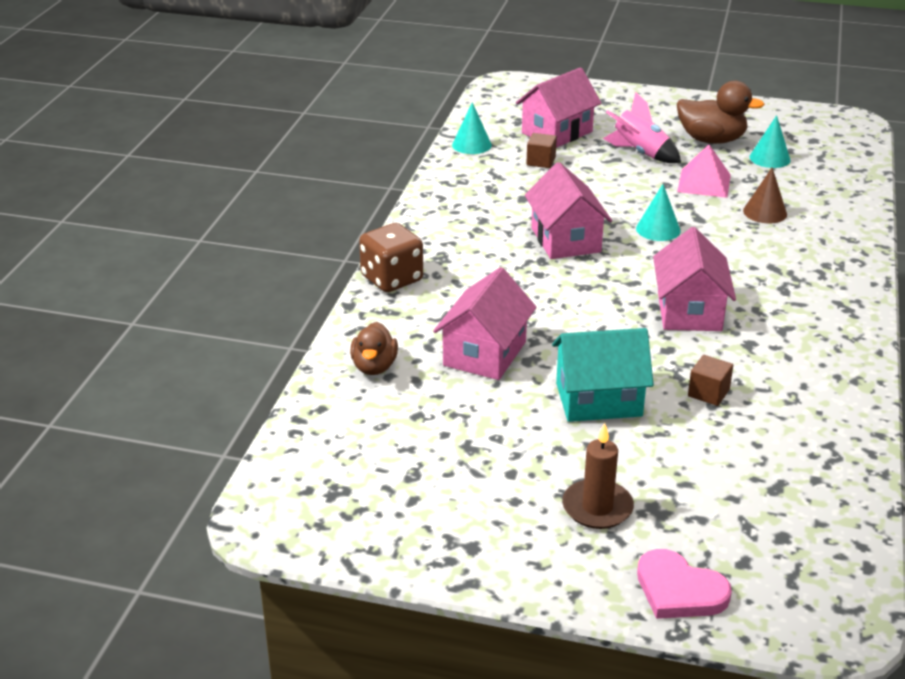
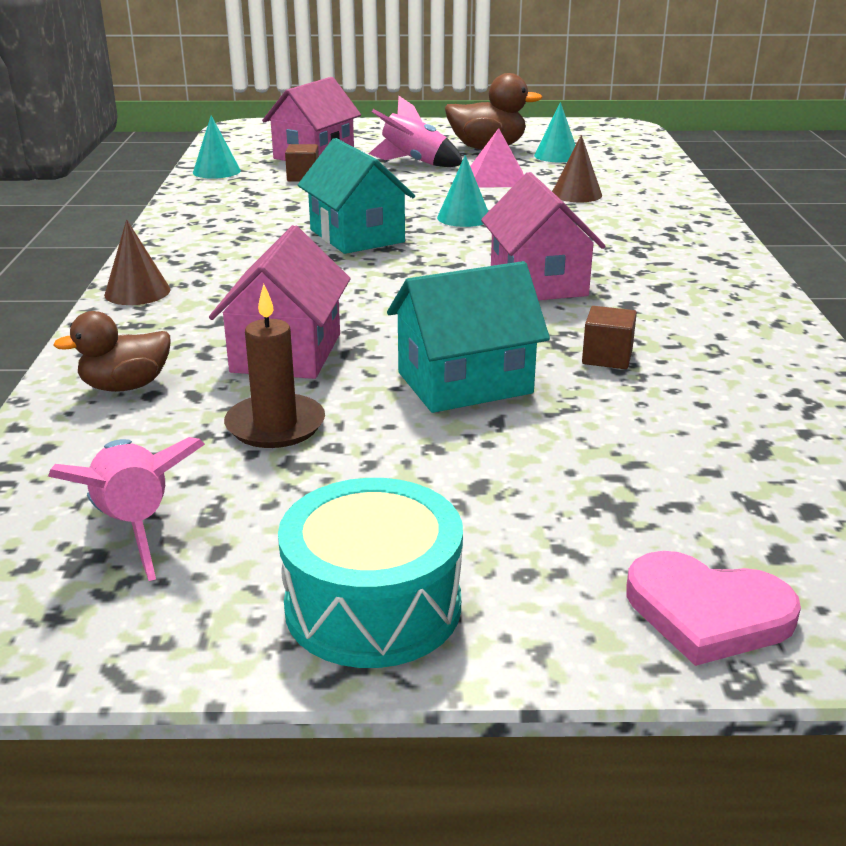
camera: 15 degrees left, 5 degrees down
brown duck [350,322,398,375] -> brown duck turned 75 degrees clockwise [53,311,170,392]
brown dice [359,223,423,292] -> brown cone [104,220,171,305]
pink house [525,162,612,259] -> turquoise house [298,138,415,254]
brown candle [562,423,634,529] -> brown candle moved to [224,284,325,448]
none -> pink rocket [48,437,205,581]
none -> turquoise drum [278,478,463,668]

